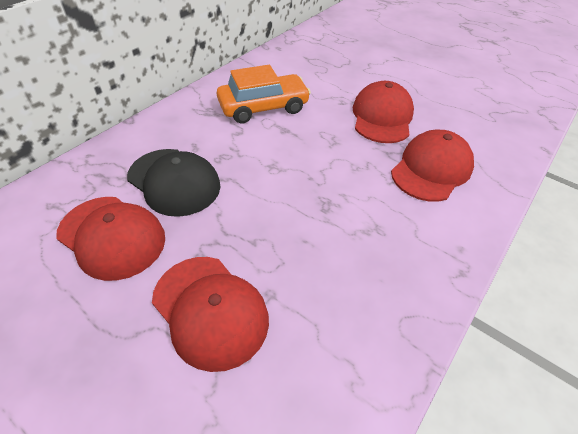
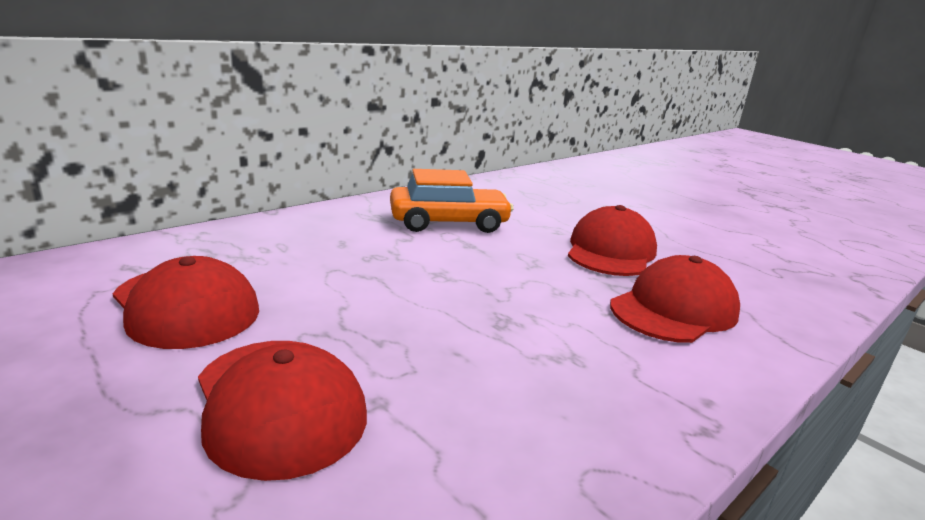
camera: 10 degrees right, 25 degrees down
black cap [127,149,220,217] -> none

